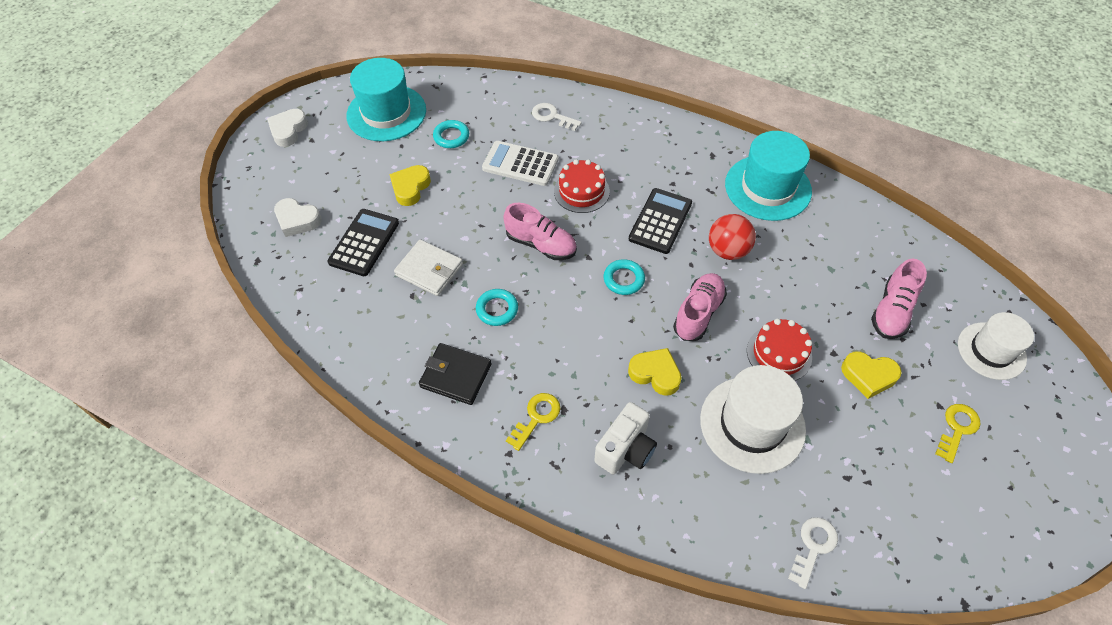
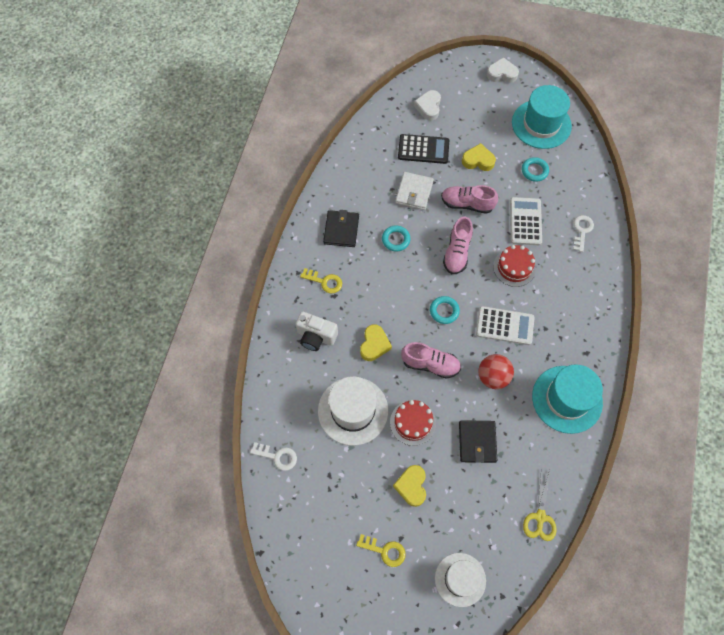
camera: 75 degrees right, 10 degrees up
black calculator [629,188,692,254] -> white calculator [476,306,535,345]
pink shoe [871,259,927,339] -> pink shoe moved to [441,185,498,214]
none -> black wallet [459,420,497,463]
none -> yellow scissors [523,469,557,541]

